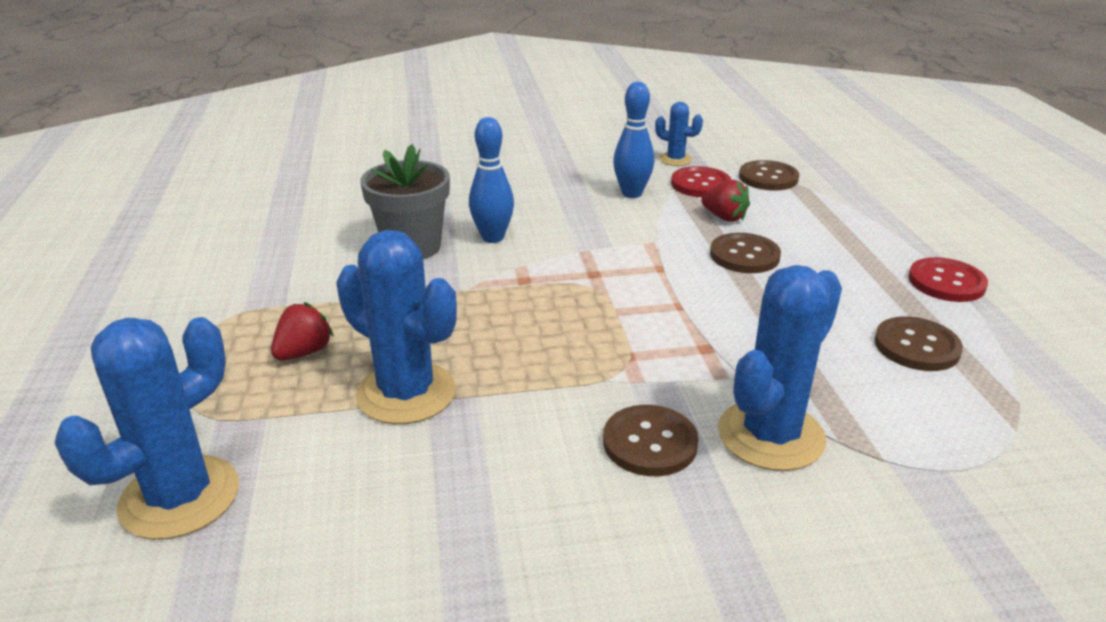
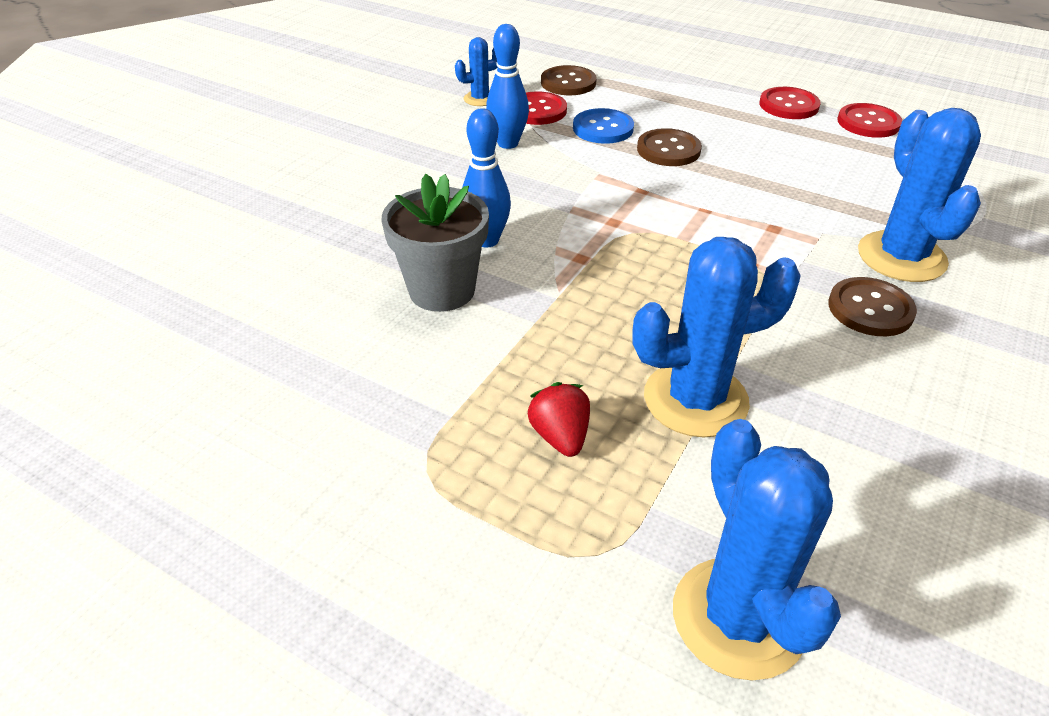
camera: 50 degrees left, 10 degrees up
red strawberry [701,180,750,222] -> blue button [573,108,634,144]
brown button [874,316,963,371] -> none
none -> red button [838,103,902,138]

